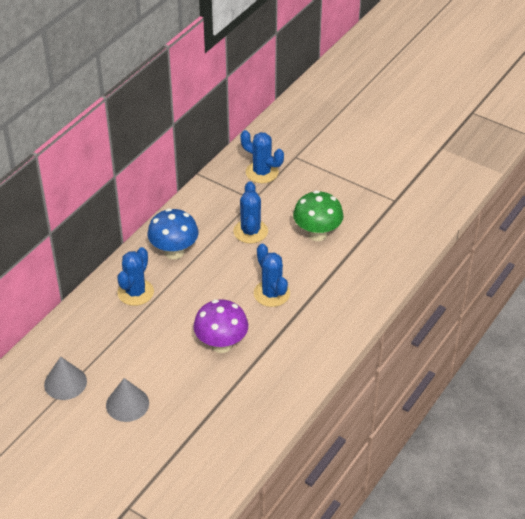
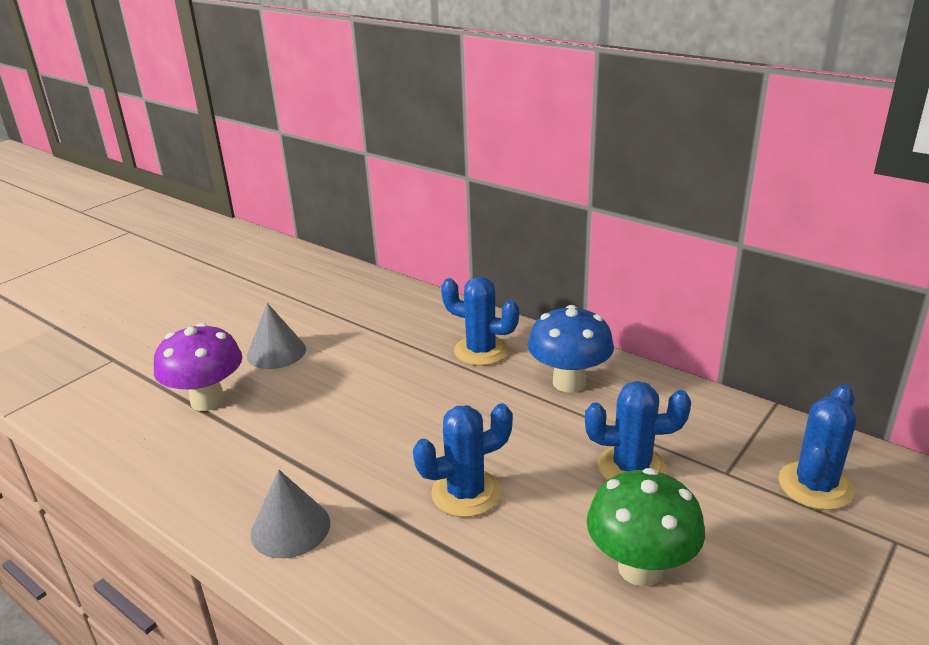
camera: 95 degrees right, 15 degrees down
grey cone [44,357,87,400] -> grey cone moved to [250,469,330,558]
purple mushroom [193,299,248,353] -> purple mushroom moved to [154,323,242,411]

